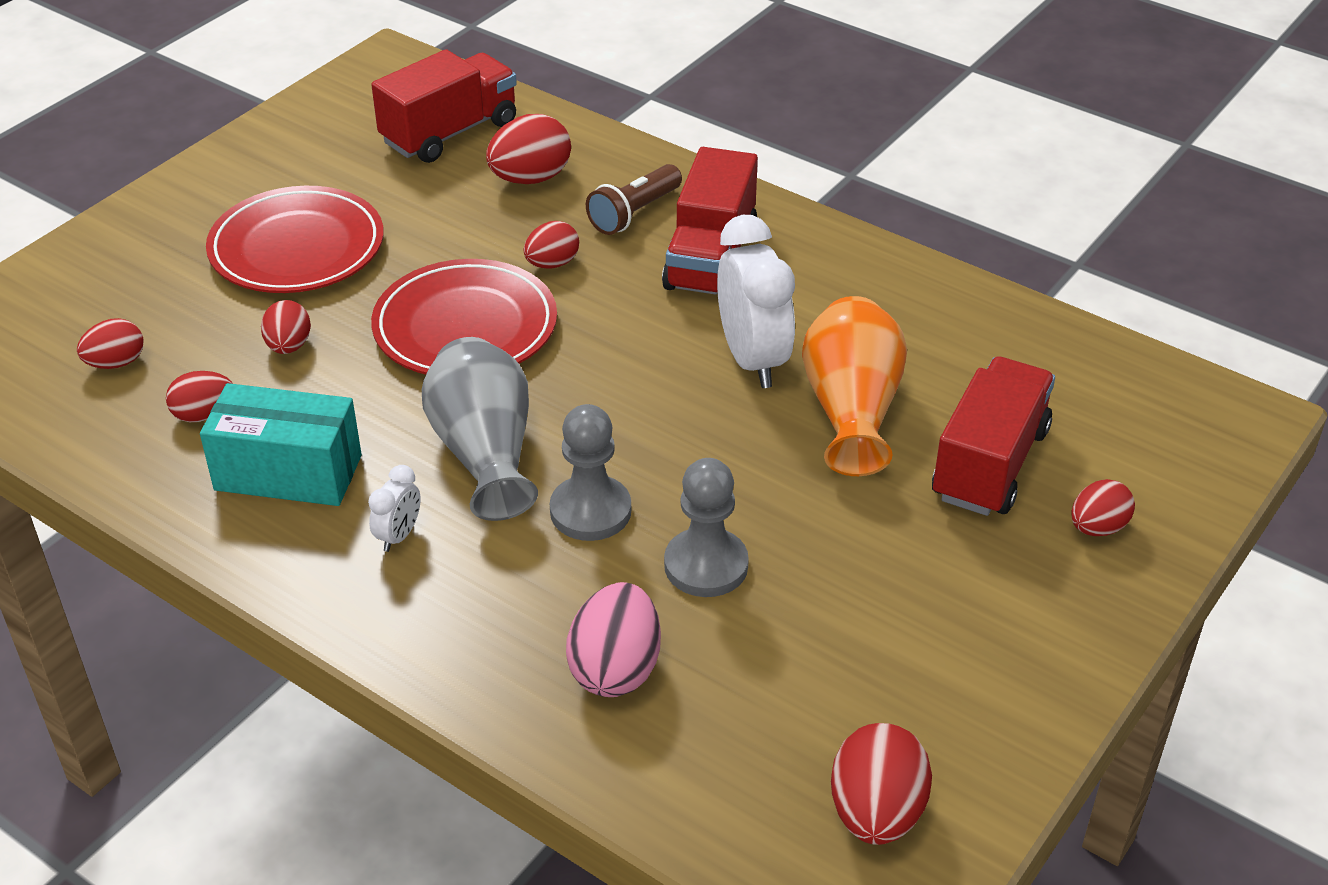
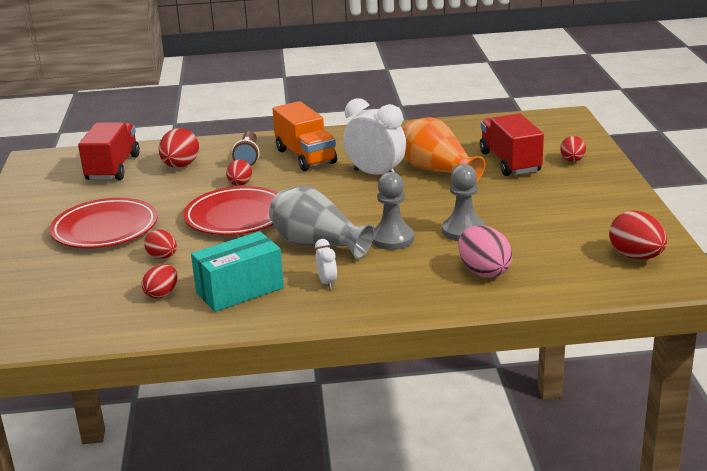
camera: 40 degrees left, 15 degrees down
red egg [77,318,144,369] -> none
red truck [662,147,758,295] -> orange truck [273,101,337,171]

